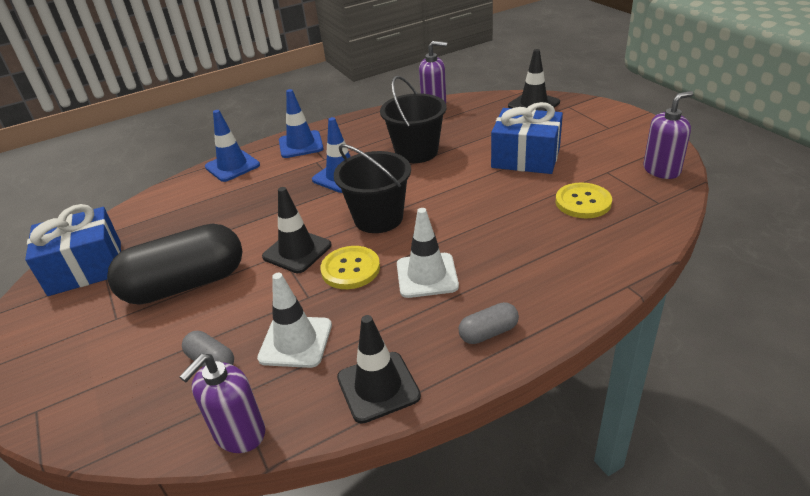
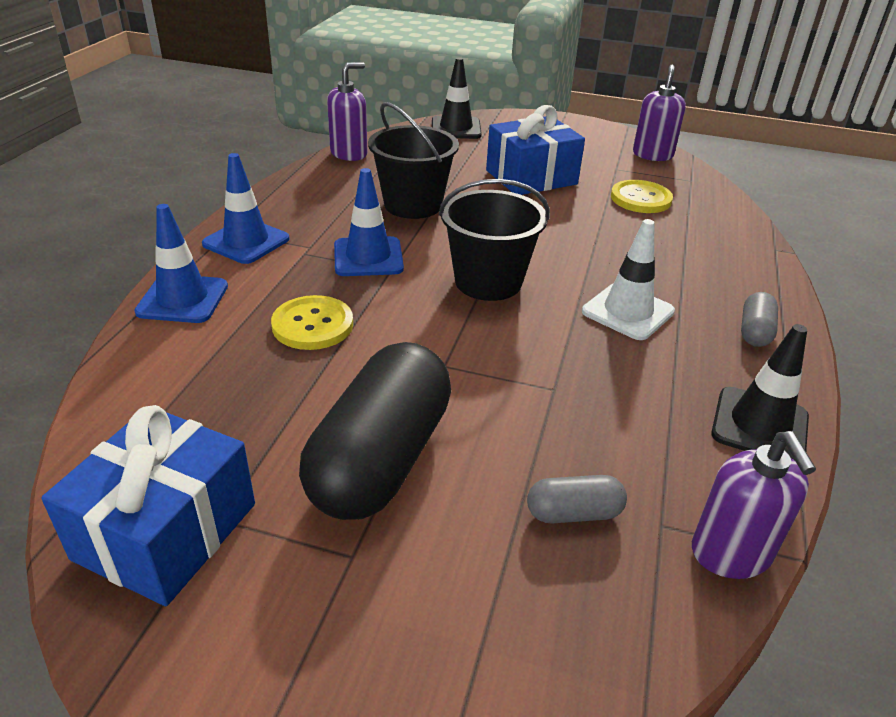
camera: 50 degrees left, 0 degrees up
white traffic cone [257,273,332,368] -> none
black traffic cone [262,187,332,273] -> none
yellow button [320,246,380,289] -> yellow button moved to [271,295,353,350]

